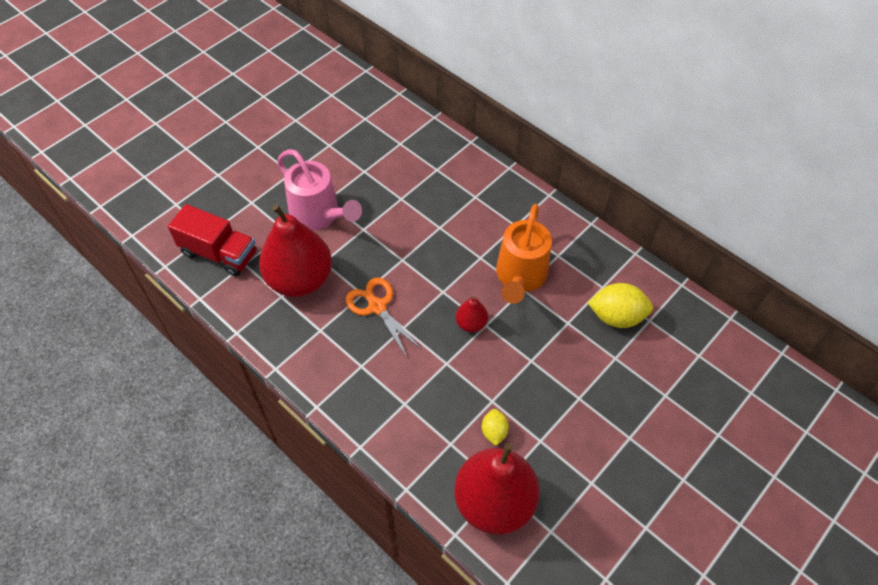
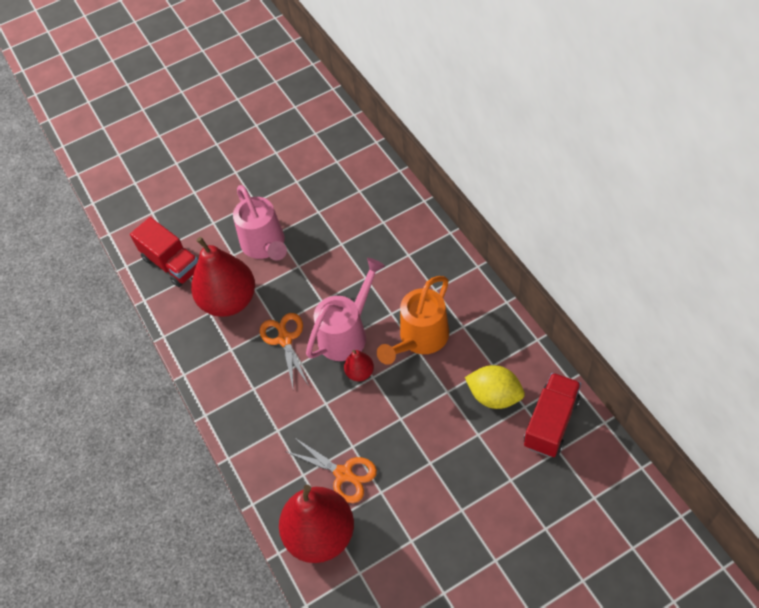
camera: 25 degrees right, 0 degrees up
yellow lemon [482,409,509,446] -> orange scissors [285,437,377,503]
none -> pink watering can [306,258,385,361]
none -> red truck [524,373,581,457]

